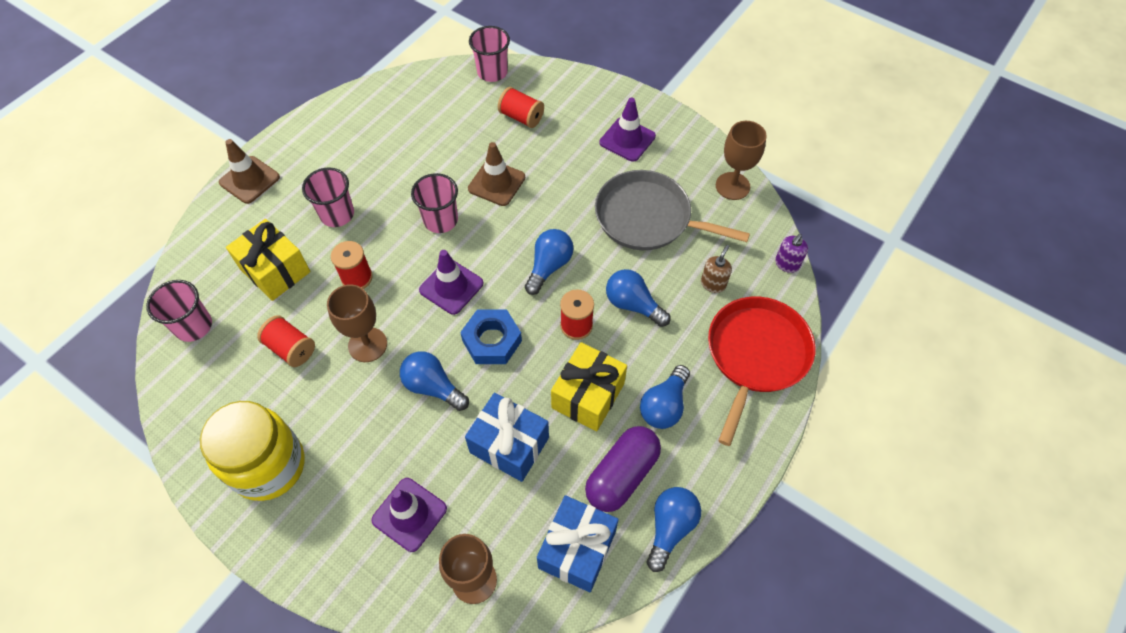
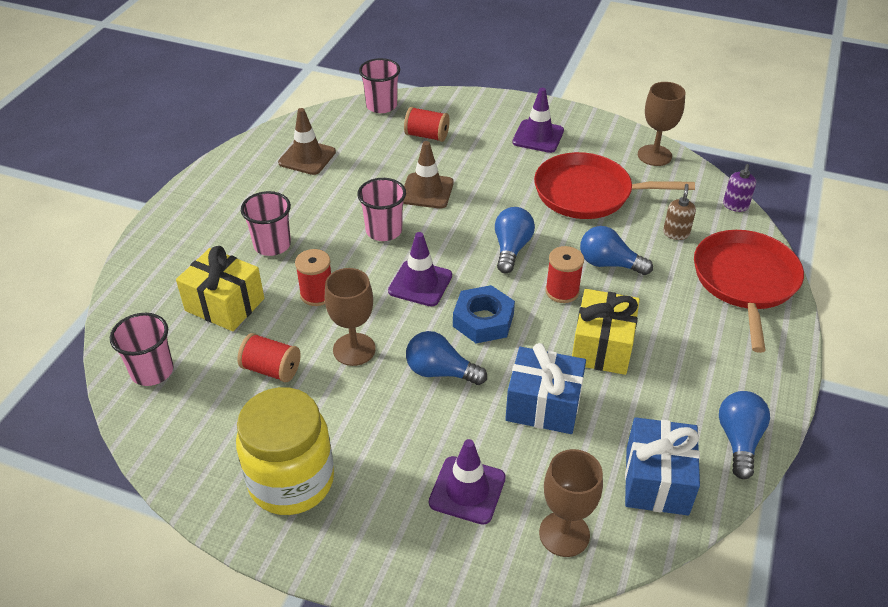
camera: 15 degrees left, 15 degrees down
brown traffic cone [219,139,280,204] -> brown traffic cone moved to [278,108,336,175]
purple capsule [585,426,661,512] -> none
grey pan [595,170,750,250] -> red pan [534,152,695,219]
blue light bulb [640,365,690,429] -> none

